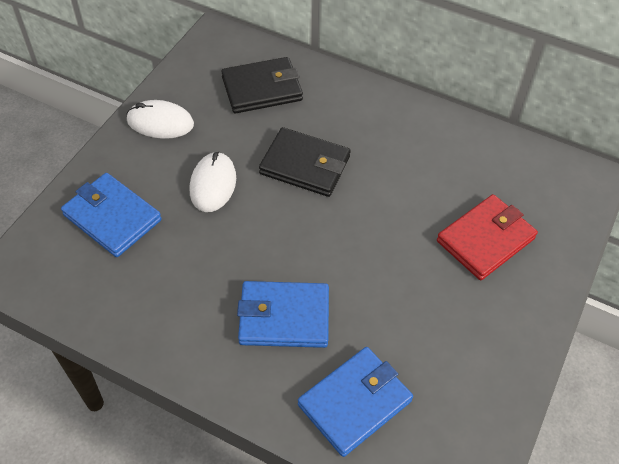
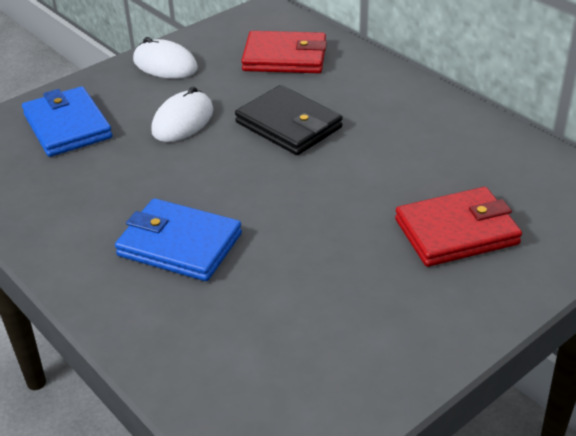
camera: 25 degrees right, 15 degrees down
black wallet [221,57,303,113] -> red wallet [241,31,327,73]
blue wallet [298,347,413,457] -> none

